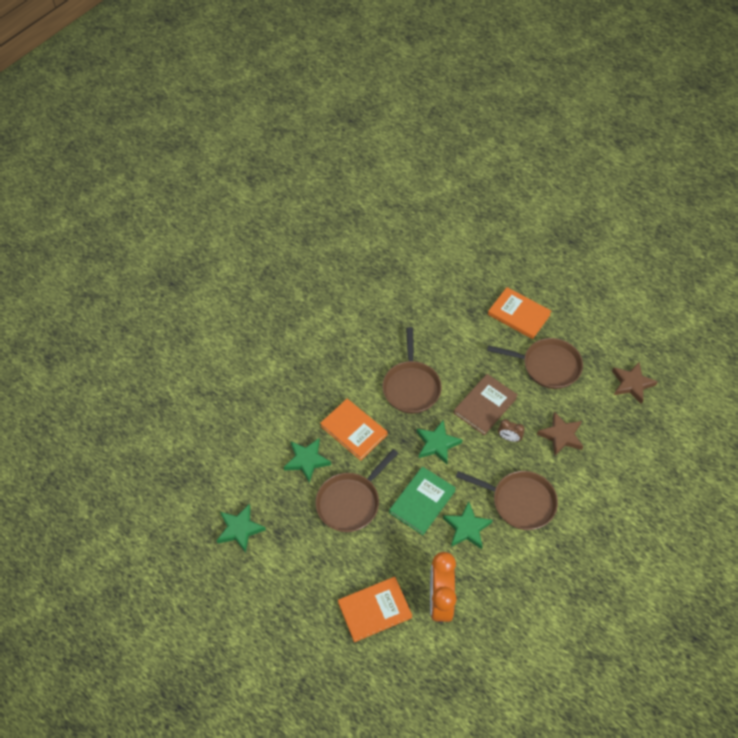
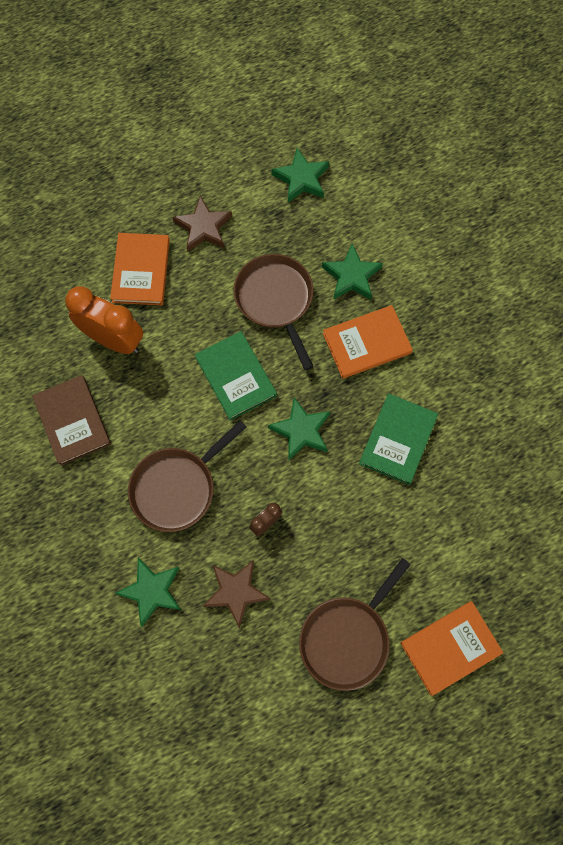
camera: 115 degrees right, 15 degrees up
brown pan [382,327,442,414] -> green book [359,393,438,485]
green star [443,502,493,549] -> green star moved to [114,558,181,627]
brown book [454,374,518,435] -> brown book moved to [32,375,111,466]
brown star [612,362,658,404] -> brown star moved to [172,196,232,252]

